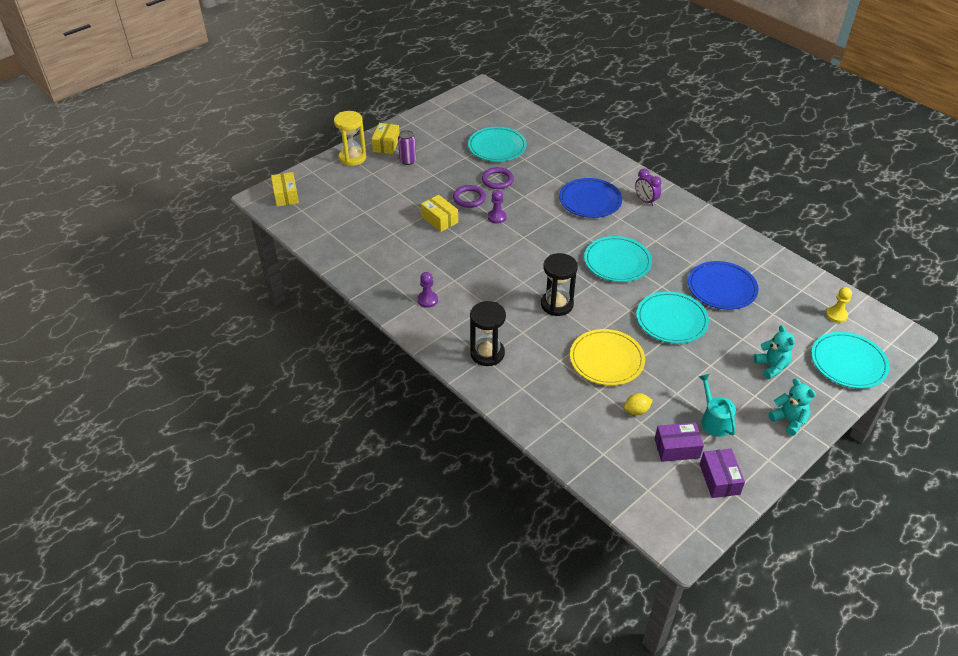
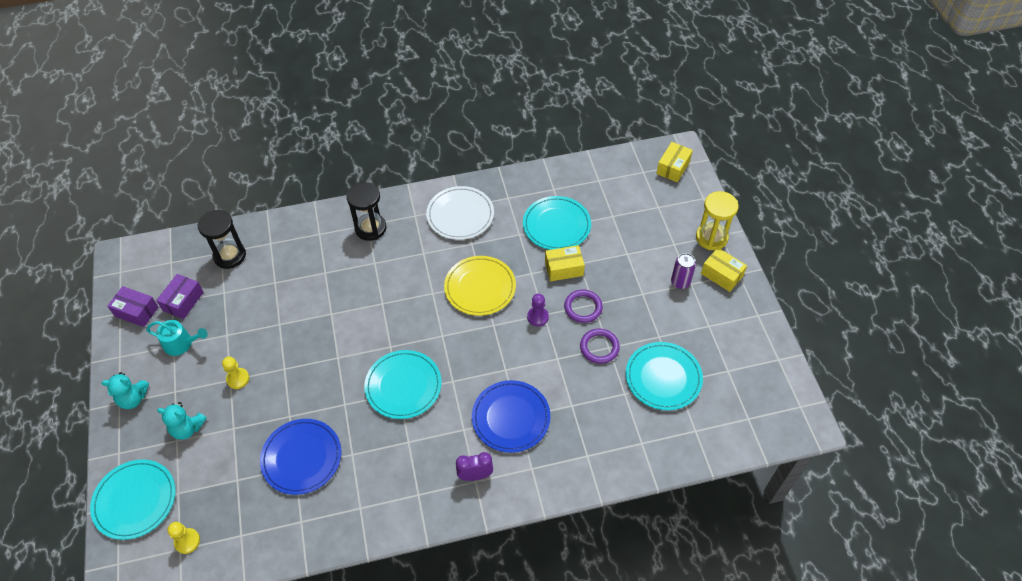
camera: 120 degrees right, 10 degrees up
yellow box [271,172,299,207] -> yellow box turned 75 degrees counterclockwise [656,142,693,182]
purple pawn [417,272,438,308] -> white plate [426,186,494,240]
black hourglass [541,253,578,316] -> black hourglass moved to [198,210,246,269]
yellow plate [570,329,645,386] -> yellow plate moved to [444,256,516,316]
yellow lemon [624,393,653,415] -> none
turquoise plate [636,291,709,344] -> turquoise plate moved to [523,196,591,250]
none -> yellow pawn [222,356,249,389]

